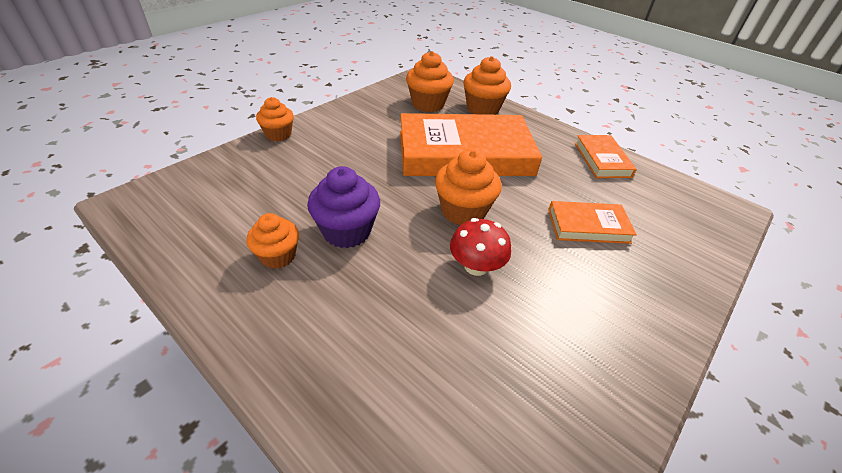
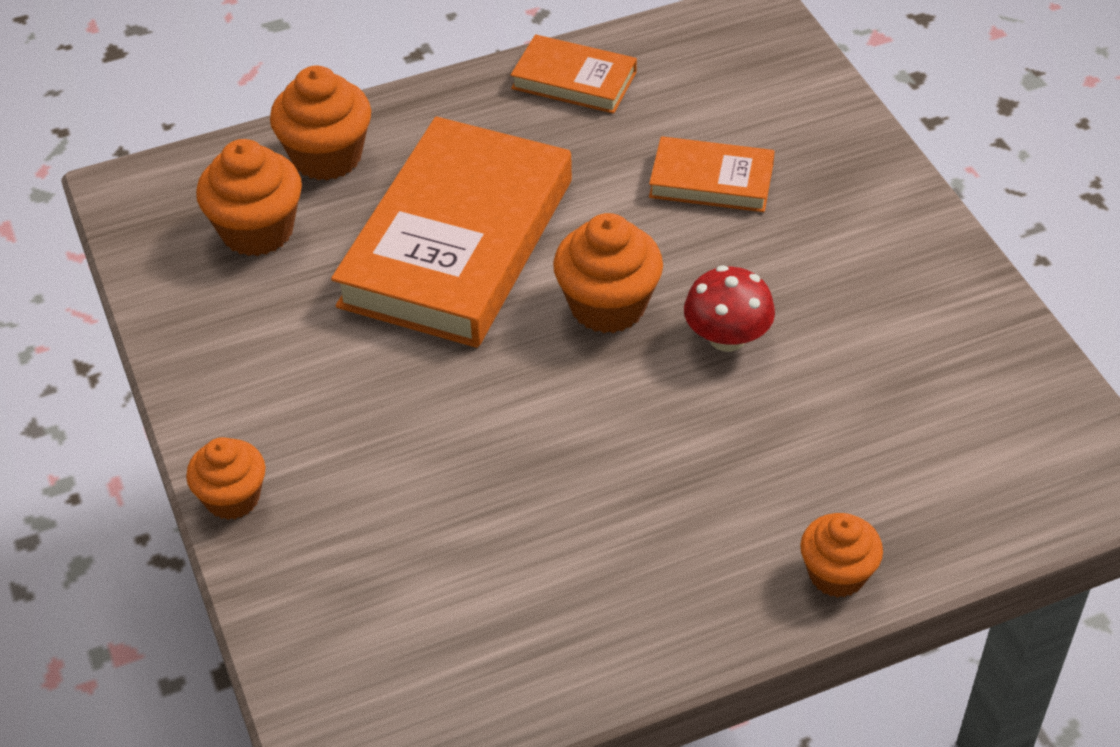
camera: 60 degrees left, 5 degrees up
orange cupcake [246,213,299,269] -> orange cupcake moved to [800,513,883,598]
purple cupcake [307,166,380,248] -> none
orange book [548,201,637,244] -> orange book turned 75 degrees clockwise [649,136,775,212]

